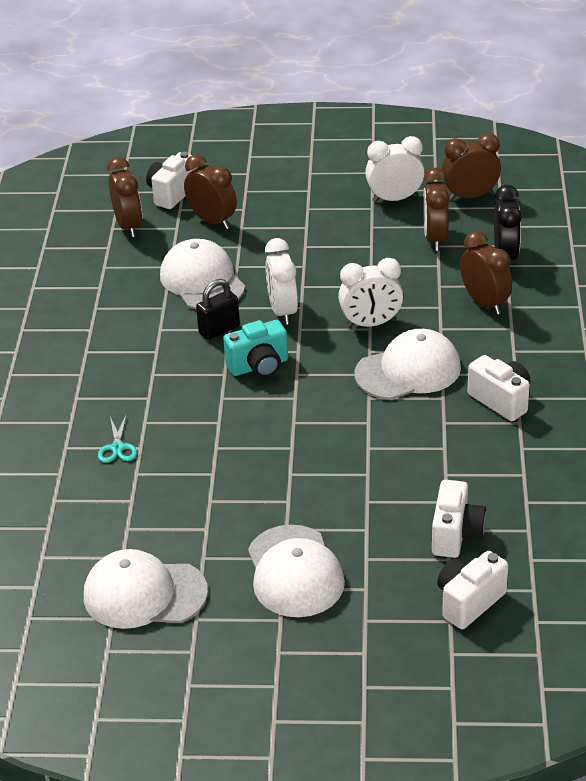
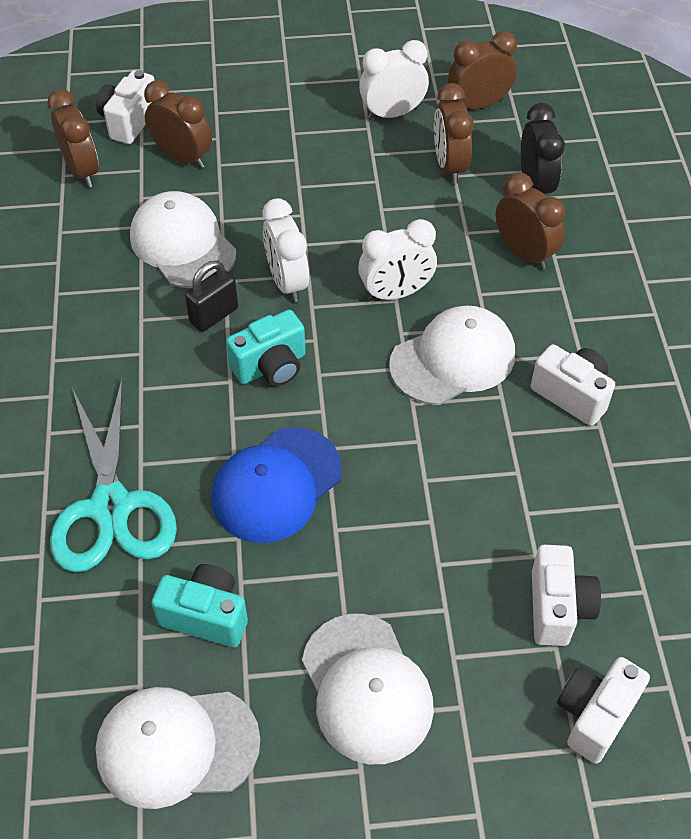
camera: 10 degrees left, 15 degrees up
turquoise scissors [98,413,137,463] -> turquoise scissors [50,379,177,572], size x2.48
none -> turquoise camera [151,564,248,648]
none -> blue cap [212,427,342,543]

